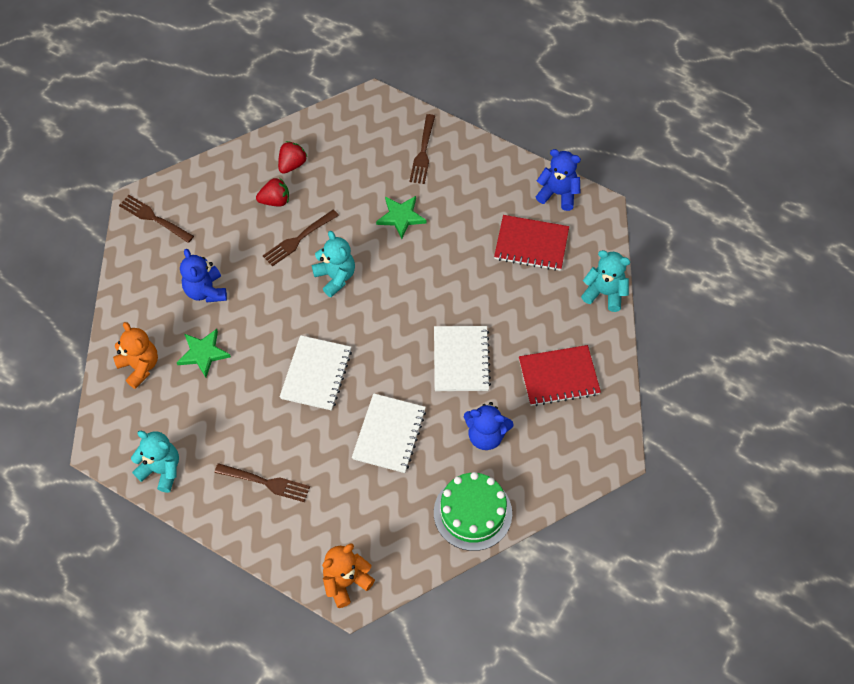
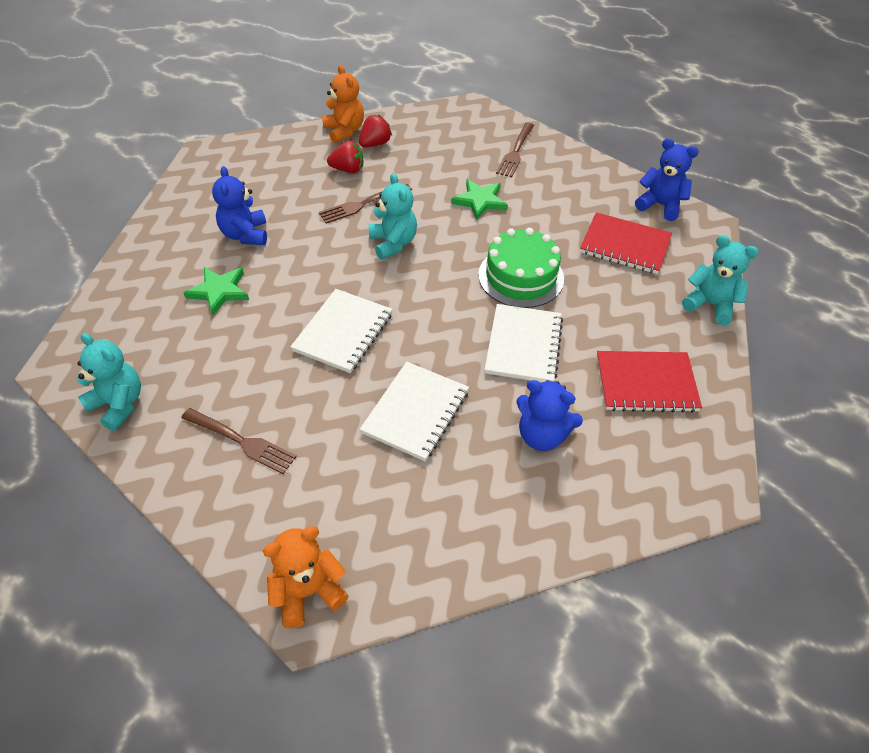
camera: 10 degrees right, 10 degrees down
orange teddy bear [113,322,158,389] -> orange teddy bear moved to [322,65,364,143]
brown fork [119,195,194,243] -> none
green cake [434,472,512,551] -> green cake moved to [478,228,564,308]

